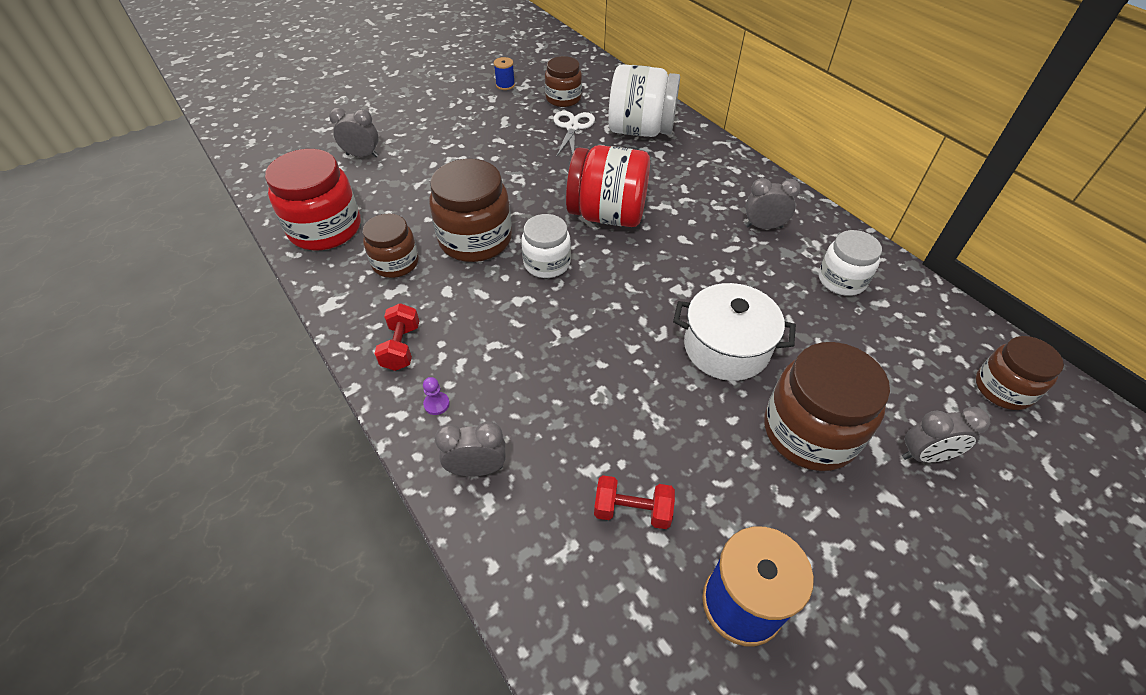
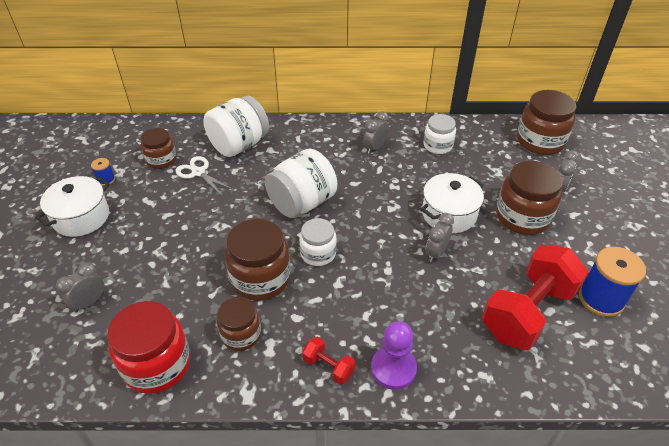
camera: 55 degrees left, 5 degrees down
purple pawn [423,377,450,415] -> purple pawn [371,321,417,390], size x2.38
grey clock [435,421,505,477] -> grey clock moved to [426,213,454,263]
red jar [566,145,650,227] -> white jar [265,148,337,218]
red dumbbell [594,475,675,529] -> red dumbbell [482,244,589,350], size x2.30
brown jar [976,336,1064,410] -> brown jar [517,90,576,155], size x1.62
none -> white pot [35,176,110,237]

